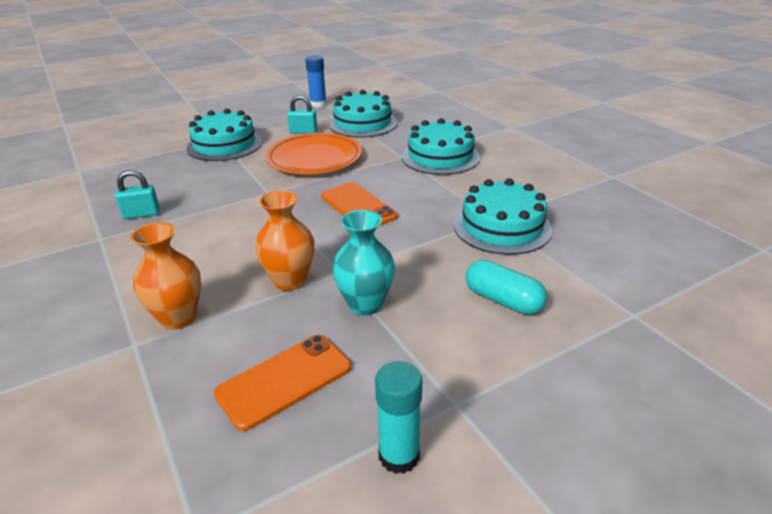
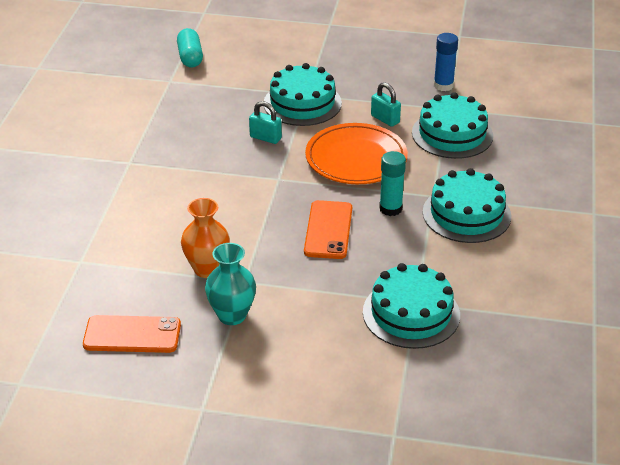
camera: 40 degrees right, 5 degrees up
turquoise padlock [115,170,160,219] -> turquoise padlock moved to [249,101,282,144]
orange vase [131,222,201,330] -> none
turquoise glue stick [375,361,422,474] -> turquoise glue stick moved to [379,151,406,216]
turquoise capsule [465,260,547,315] -> turquoise capsule moved to [177,28,203,67]

